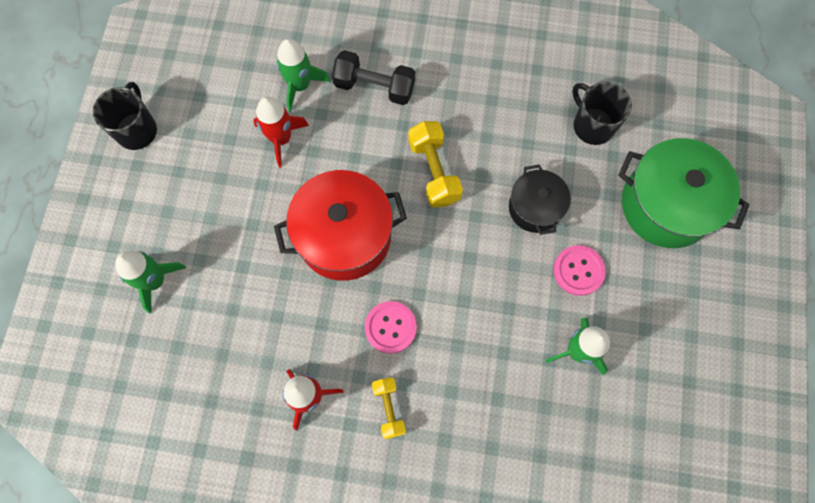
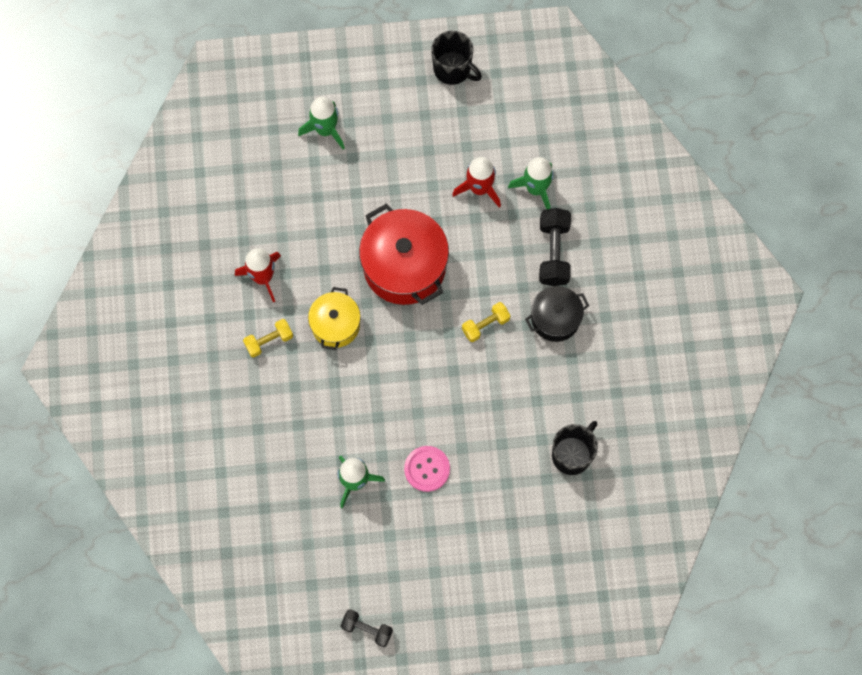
camera: 75 degrees right, 0 degrees up
black mug [93,82,157,150] -> black mug turned 45 degrees clockwise [431,31,482,85]
pink button [365,301,417,354] -> yellow pot [308,287,361,350]
yellow dumbbell [408,121,463,208] -> yellow dumbbell [462,302,511,342], size x0.64
black pot [509,165,571,235] -> black pot moved to [525,286,589,342]
green pot [619,138,749,248] -> none
none -> black dumbbell [341,609,393,647]

